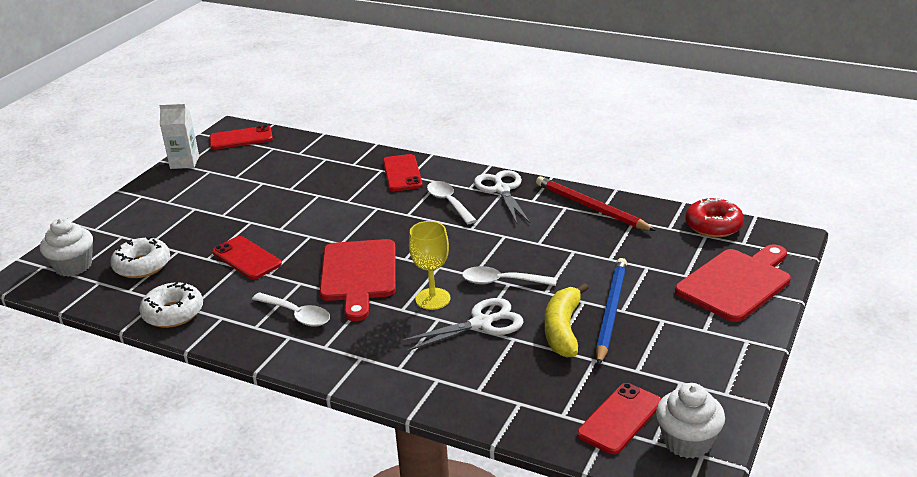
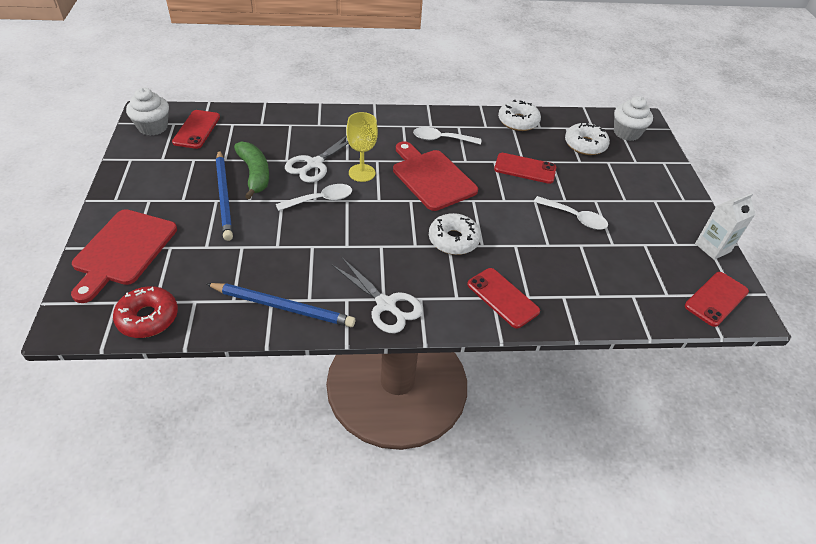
camera: 145 degrees right, 15 degrees up
white spoon [427,181,477,224] -> white spoon moved to [534,196,608,230]
red pencil [536,176,656,231] -> blue pencil [206,283,355,327]
yellow banana [545,283,589,358] -> green banana [234,141,269,199]
none -> white donut [429,213,481,255]

